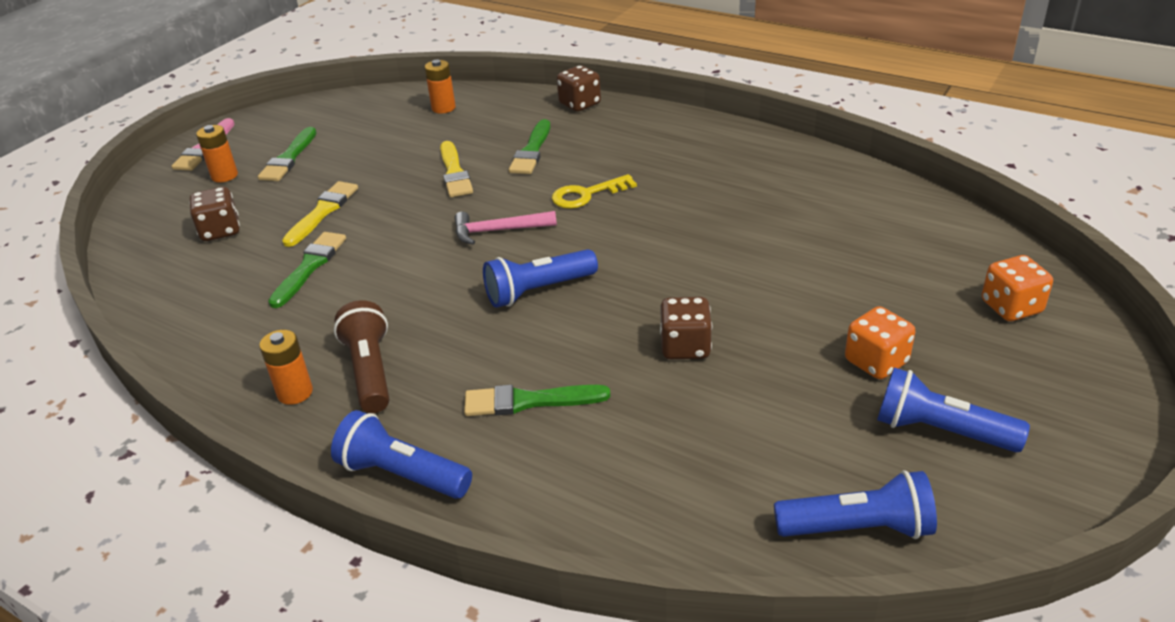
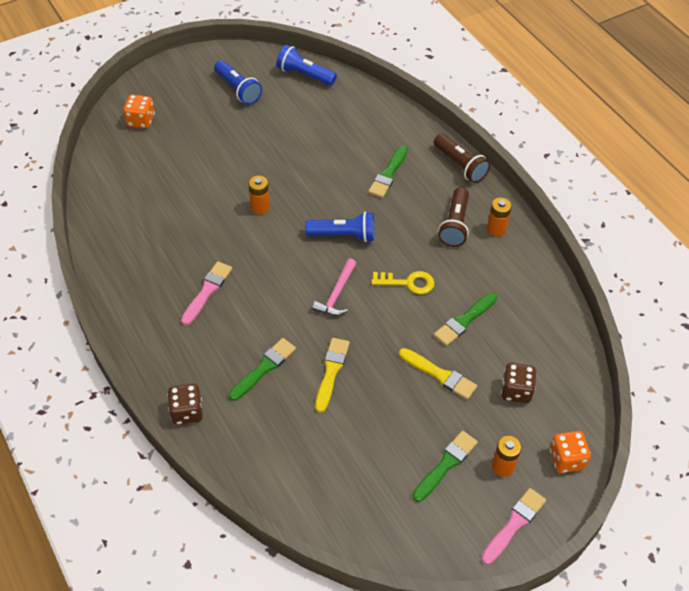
camera: 155 degrees left, 15 degrees up
yellow brush [282,181,358,247] -> yellow brush turned 105 degrees counterclockwise [399,348,477,400]
blue flashlight [331,410,472,499] -> brown flashlight [434,134,490,183]
orange battery [424,59,456,114] -> orange battery moved to [248,176,270,214]
pink hammer [455,211,557,245] -> pink hammer turned 90 degrees clockwise [312,258,356,316]
green brush [464,385,611,416] -> green brush turned 90 degrees clockwise [368,145,408,198]
yellow key [552,174,637,209] -> yellow key moved to [371,271,434,294]
brown dice [660,297,712,359] -> none
orange dice [845,306,915,379] -> orange dice moved to [549,431,591,473]
none -> pink brush [181,261,232,325]

